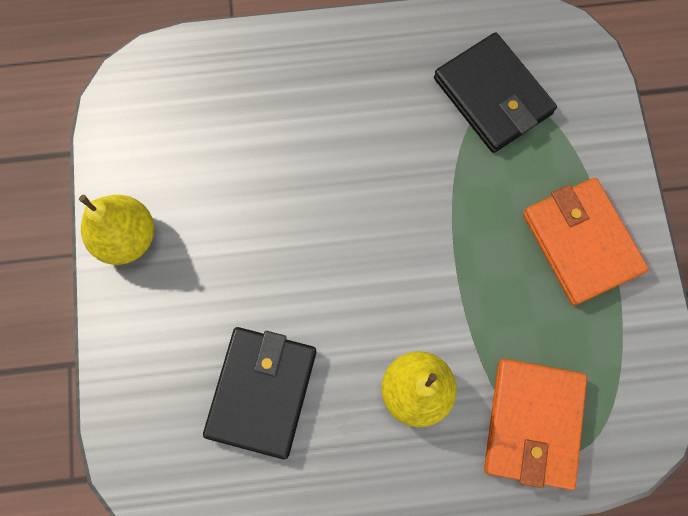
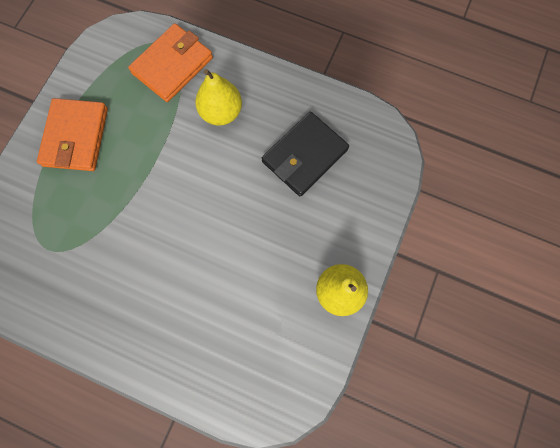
camera: 150 degrees left, 0 degrees up
black wallet [434,32,557,153] -> none

